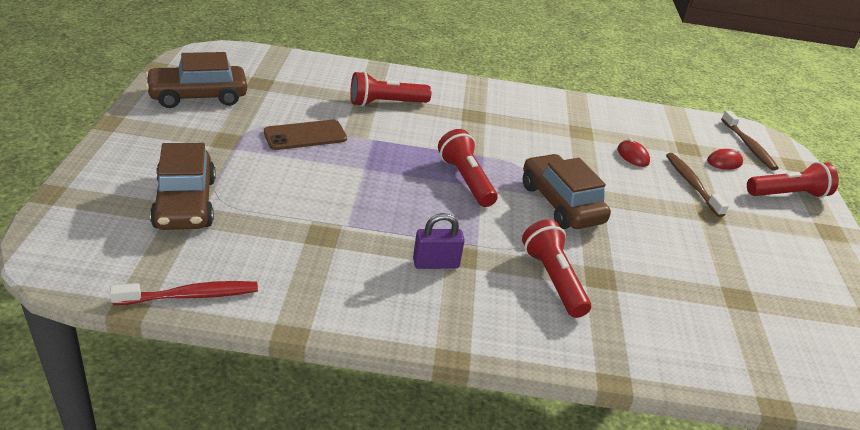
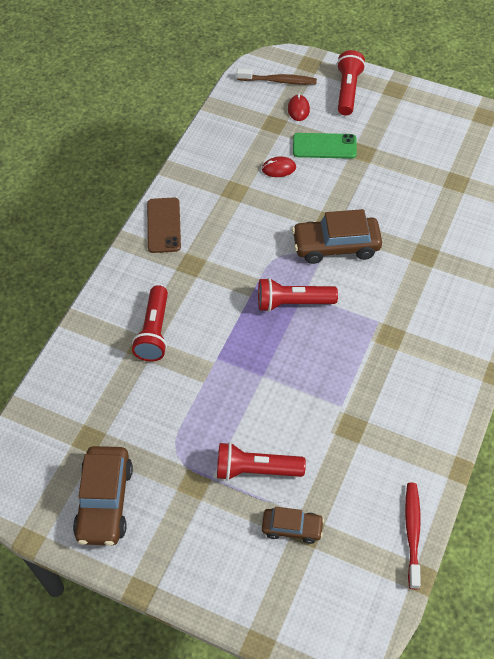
camera: 65 degrees left, 20 degrees up
brown car [150,143,216,230] -> brown car [262,507,324,544], size x0.58
brown phone [264,120,347,150] -> brown phone moved to [147,197,181,253]
purple padlock [413,213,465,269] -> none
red flashlight [522,220,591,318] -> red flashlight moved to [217,442,306,481]
brown toothbrush [666,153,729,217] -> green phone [293,133,357,159]

